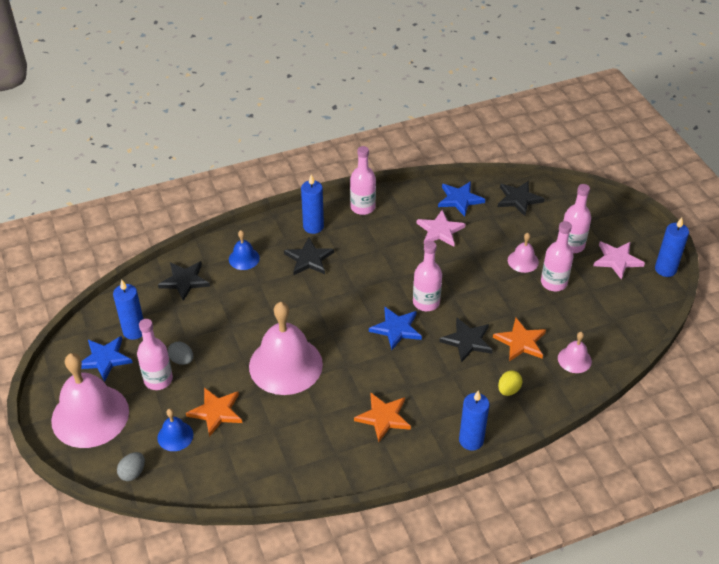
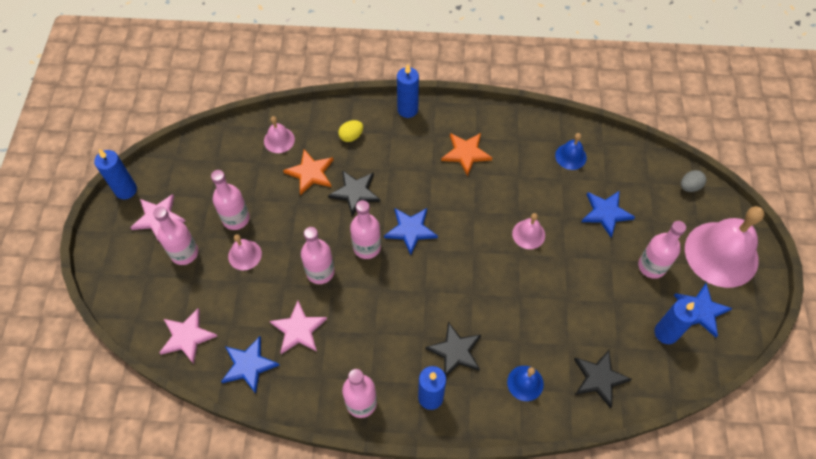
camera: 155 degrees left, 15 degrees up
blue bell [157,409,194,451] -> blue bell moved to [555,133,587,170]
grey egg [168,342,193,365] -> none
orange star [186,387,242,437] -> blue star [582,191,635,237]
pink bell [249,302,323,395] -> pink bell [512,213,545,249], size x0.46
black star [498,181,545,216] -> pink star [159,308,217,364]
none -> pink bottle [301,227,335,284]

